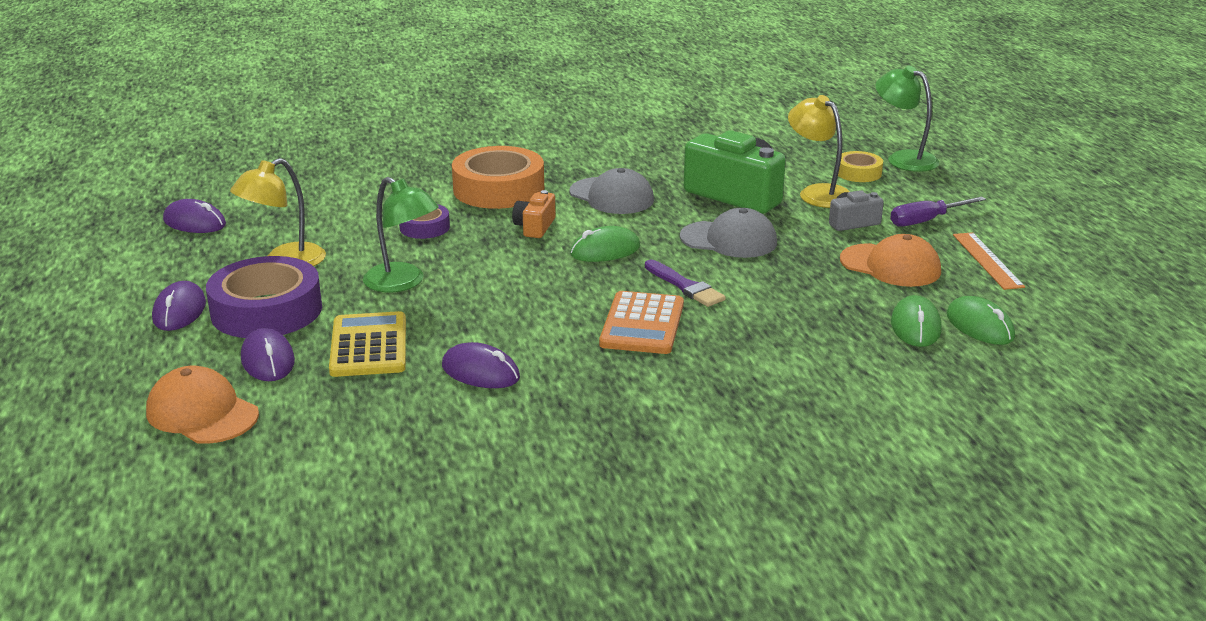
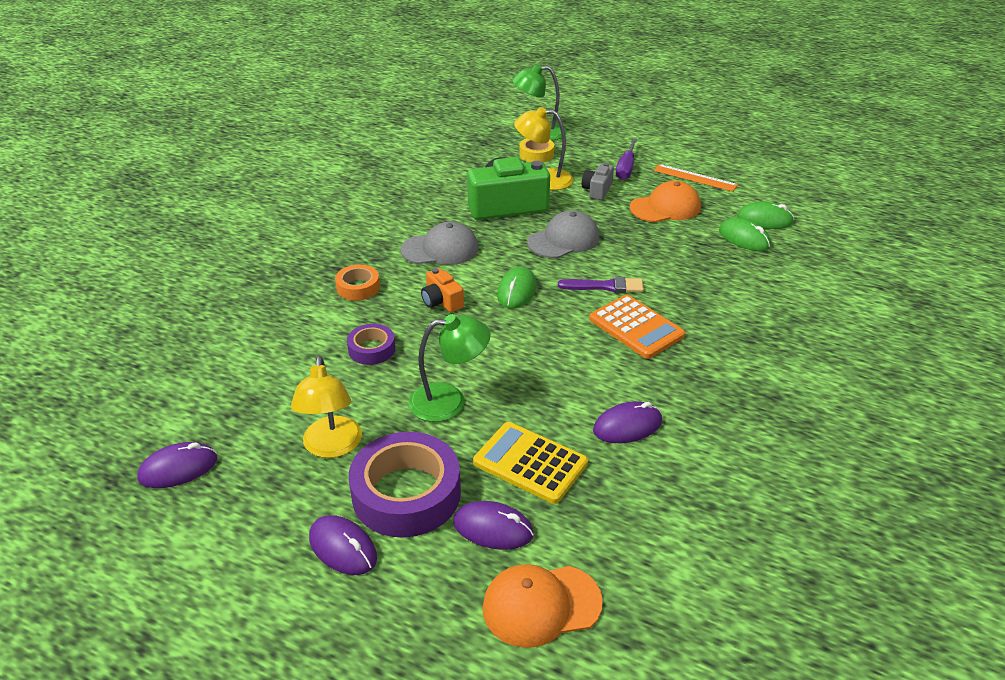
camera: 50 degrees left, 10 degrees up
orange tape [452,146,544,209] -> orange tape [335,265,380,301], size x0.52

